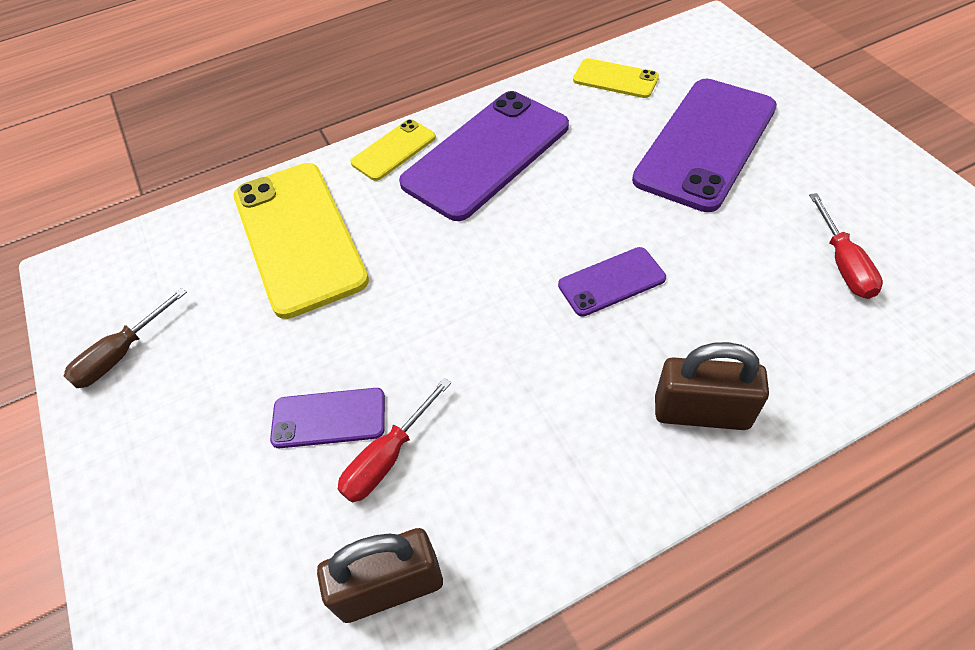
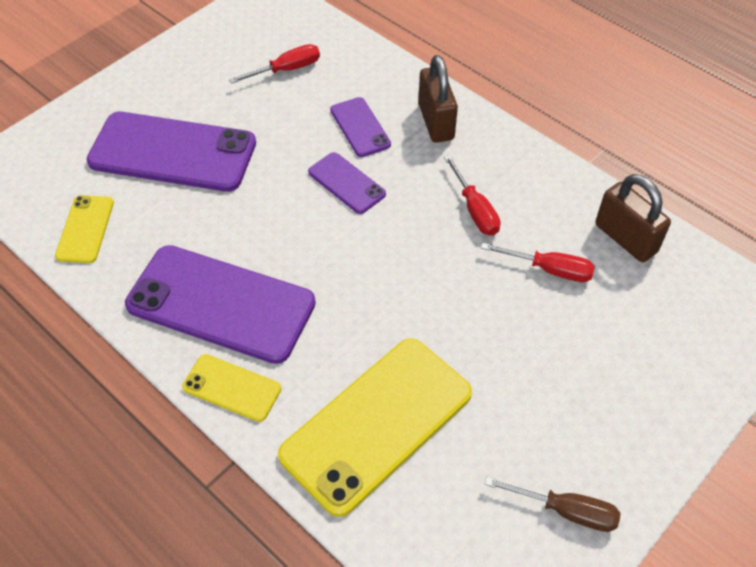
camera: 115 degrees left, 0 degrees up
purple phone [270,388,385,448] -> purple phone moved to [330,97,391,157]
none -> red screwdriver [444,155,501,236]

